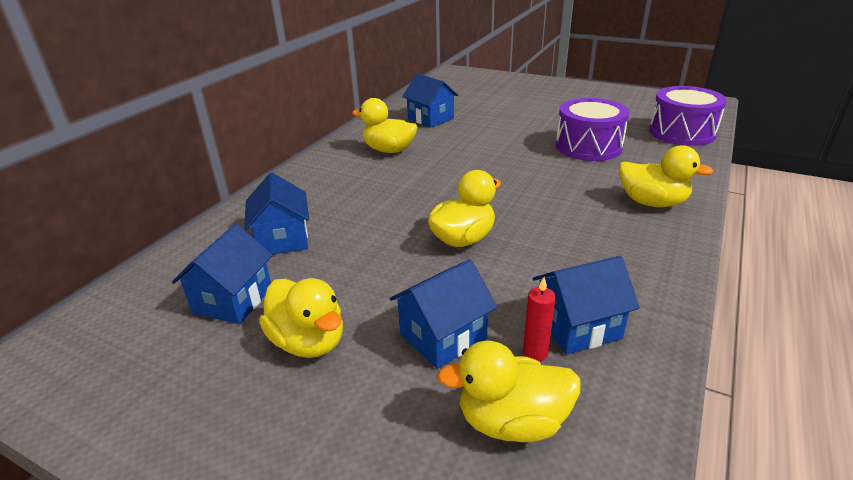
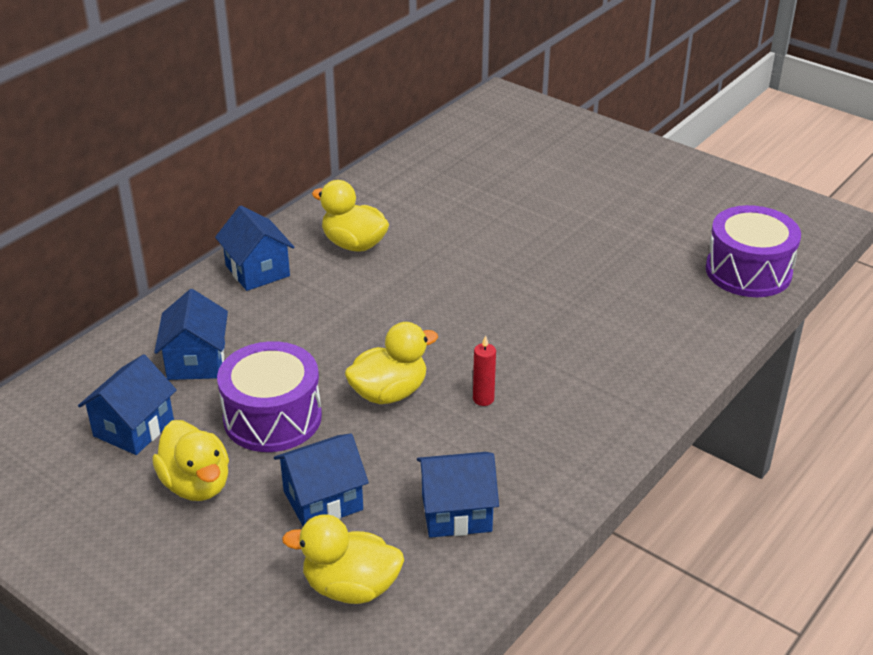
camera: 10 degrees right, 5 degrees up
blue house [402,73,458,128] -> blue house moved to [215,206,294,291]
red candle [523,277,556,361] -> red candle moved to [473,335,496,406]
purple drum [556,98,630,161] -> purple drum moved to [217,341,322,452]
yellow duck [619,145,714,207] -> none

